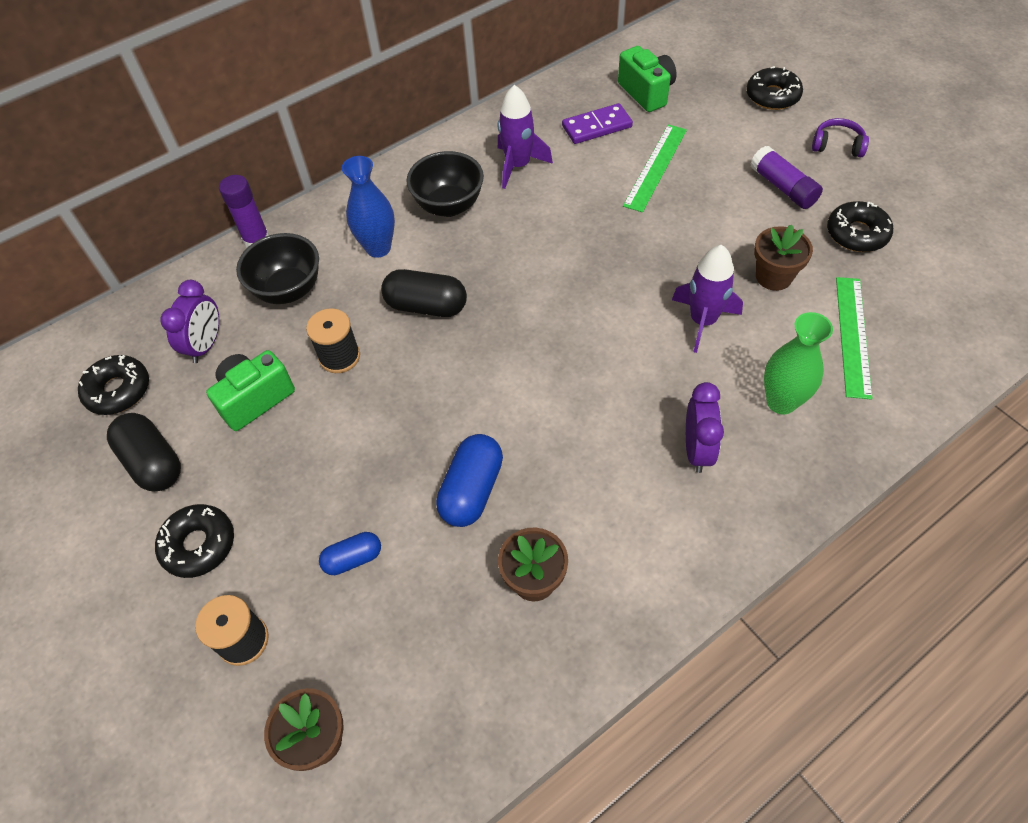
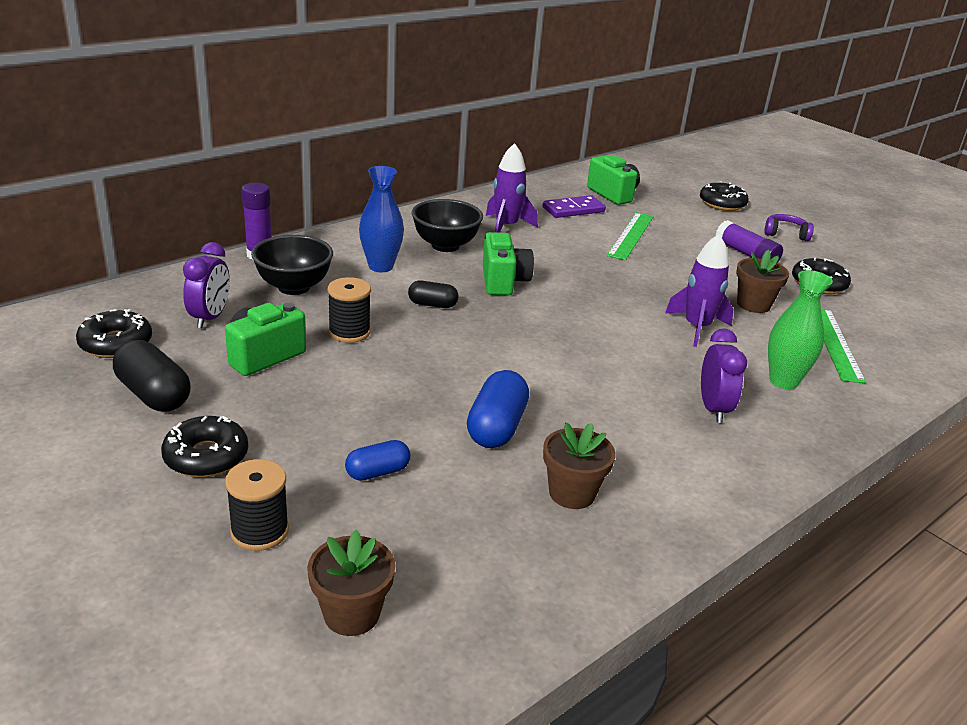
camera: 10 degrees left, 25 degrees down
black capsule [381,269,467,317] -> black capsule [408,281,459,308], size x0.61
none -> green camera [482,232,534,296]

